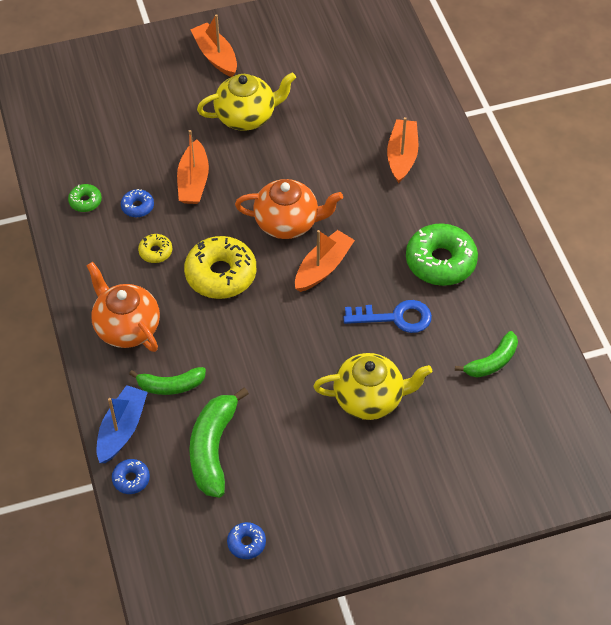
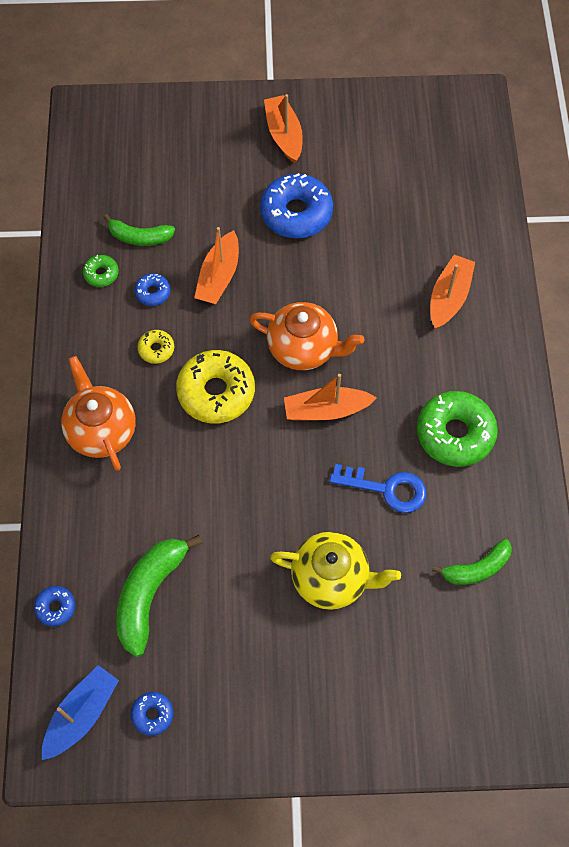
camera: 15 degrees right, 10 degrees up
blue boat [97,385,148,463] -> blue boat moved to [42,665,119,760]
green banana [129,367,206,395] -> green banana moved to [103,214,175,246]
yellow teapot [197,72,296,131] -> blue donut [260,173,333,239]
orange boat [295,230,355,292] -> orange boat turned 150 degrees counterclockwise [284,374,377,421]

